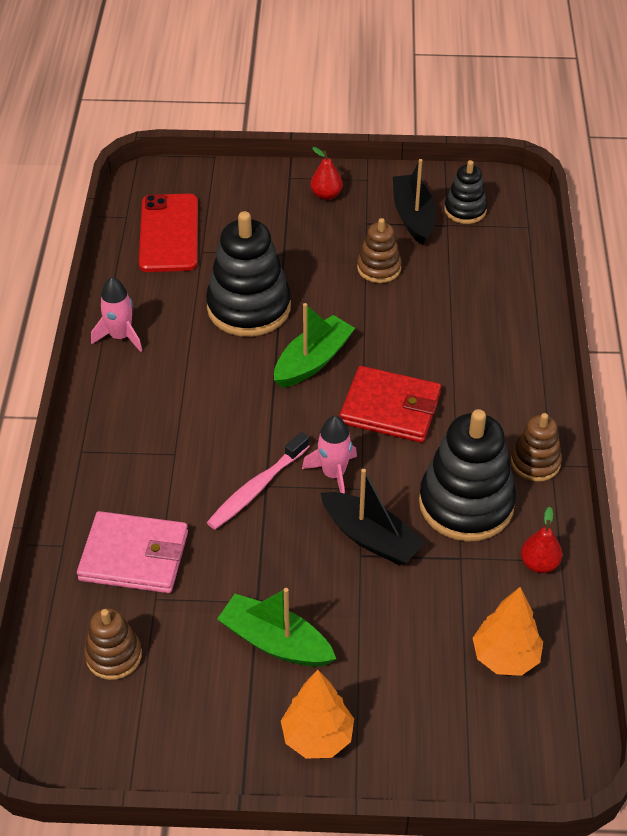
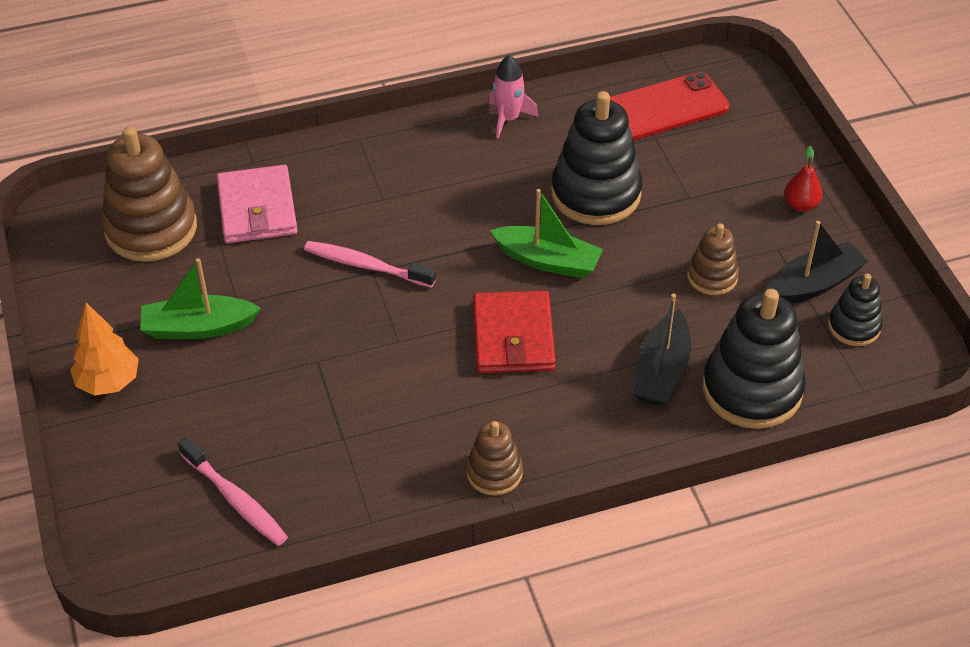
camera: 70 degrees right, 0 degrees up
brown stacking toy [84,608,142,680] -> brown stacking toy [101,126,197,262], size x1.86
green boat [217,588,336,667] -> green boat turned 105 degrees counterclockwise [140,258,261,339]
pink rocket [302,416,357,494] -> none
black boat [321,469,426,565] -> black boat moved to [633,294,691,406]
black stacking toy [419,409,516,542] -> black stacking toy moved to [702,289,806,429]
orange tree [473,587,543,676] -> pink toothbrush [178,437,288,546]
red pear [521,507,562,573] -> none

